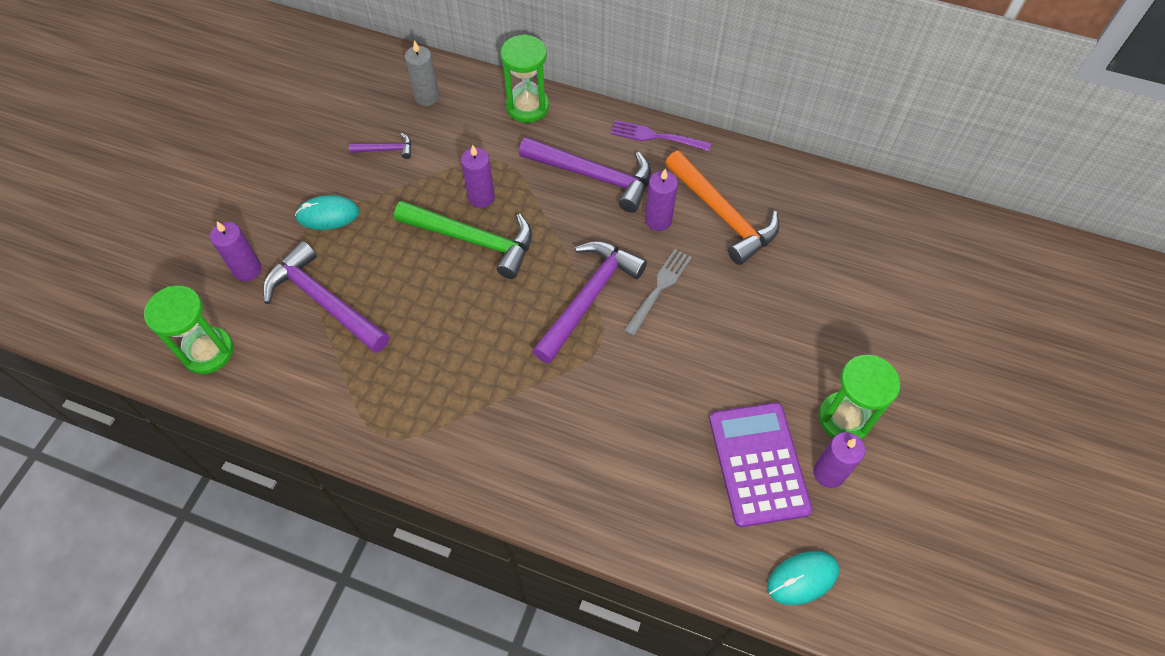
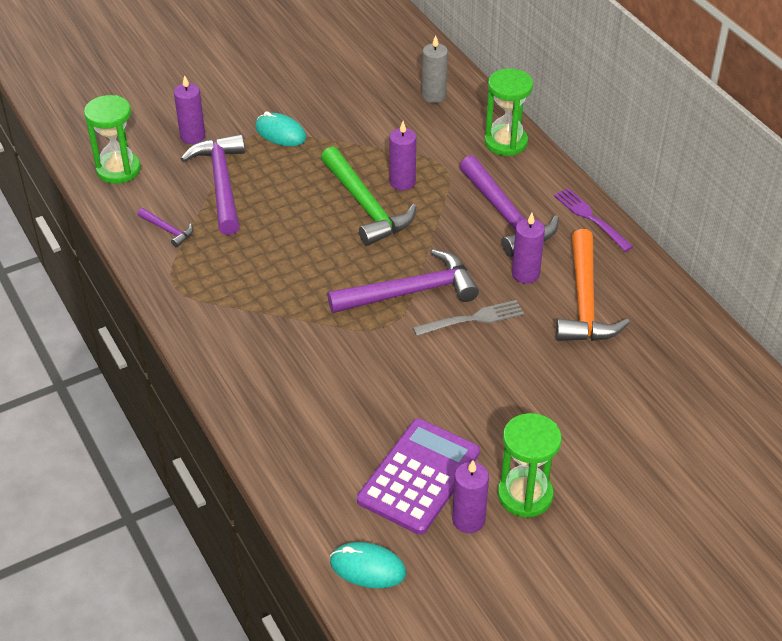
camera: 40 degrees right, 15 degrees down
purple hammer [349,133,411,159] -> purple hammer moved to [137,208,193,248]

